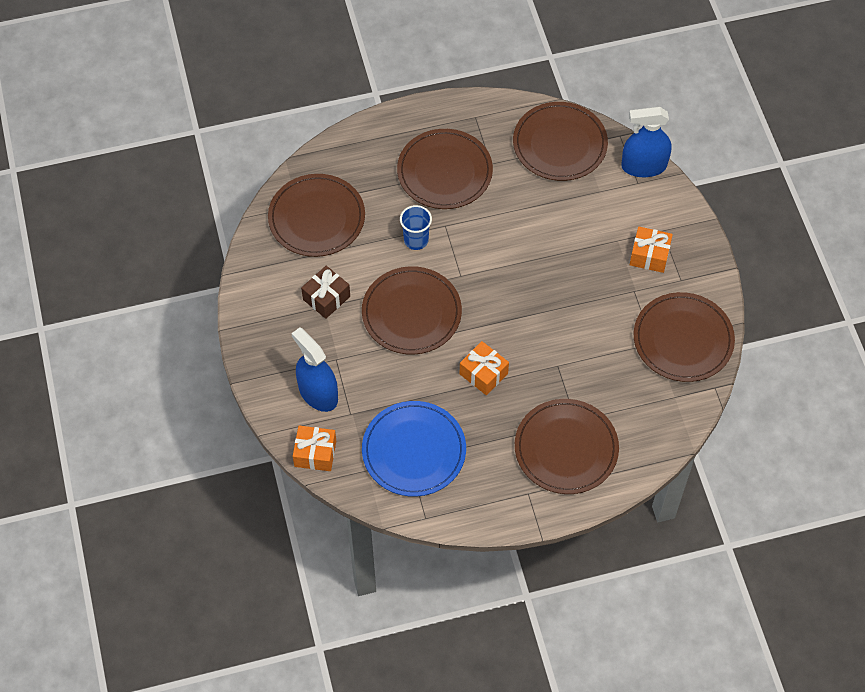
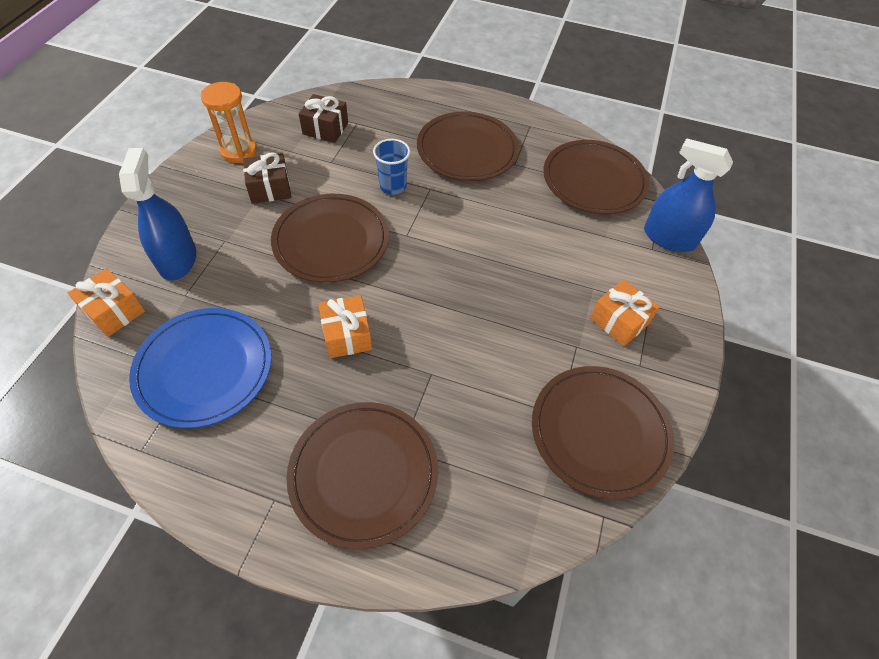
camera: 30 degrees right, 5 degrees down
brown plate [268,174,365,257] -> brown gift [299,94,348,143]
none -> orange hourglass [201,82,257,163]

